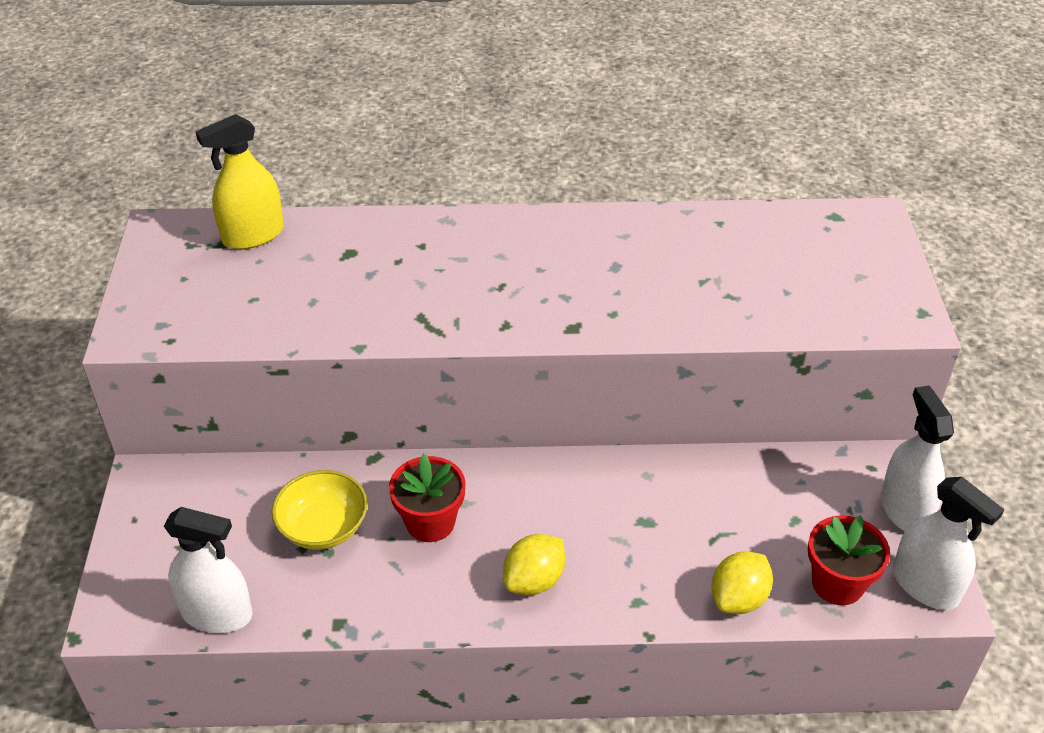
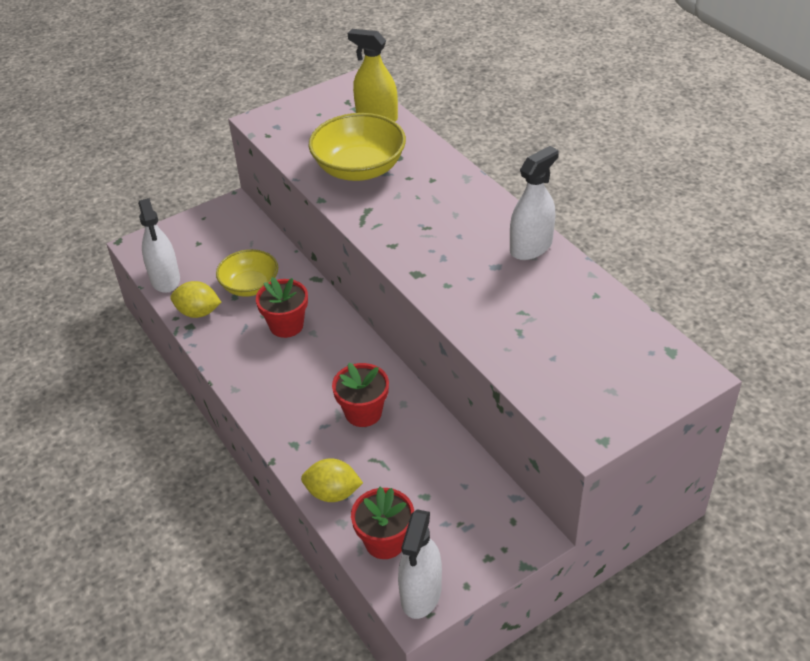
camera: 60 degrees right, 0 degrees up
yellow lemon [503,534,565,595] -> yellow lemon moved to [170,281,221,318]
white spray bottle [881,386,954,531] -> white spray bottle moved to [510,146,559,260]
none -> yellow bowl [309,113,406,181]
none -> red flower pot [332,363,389,427]

